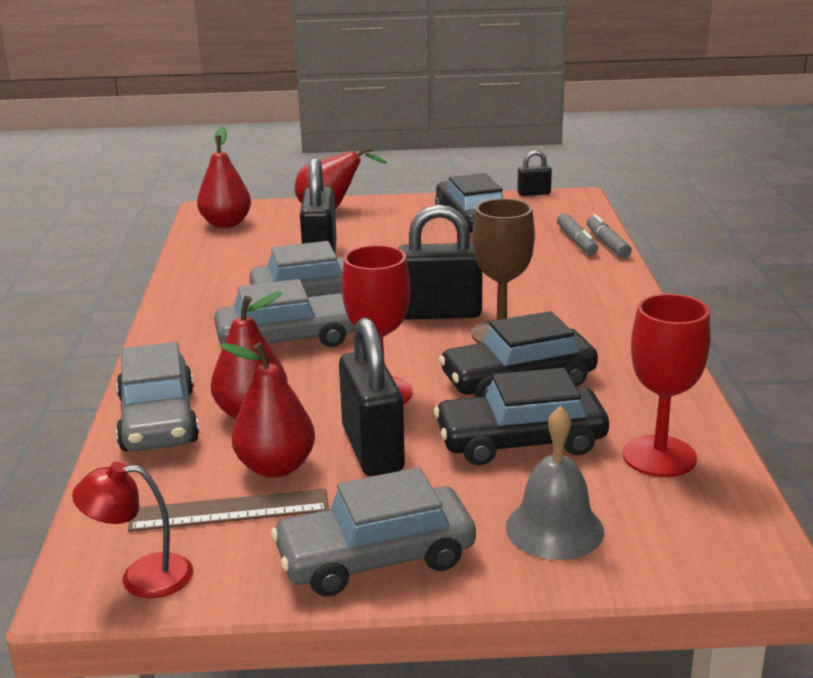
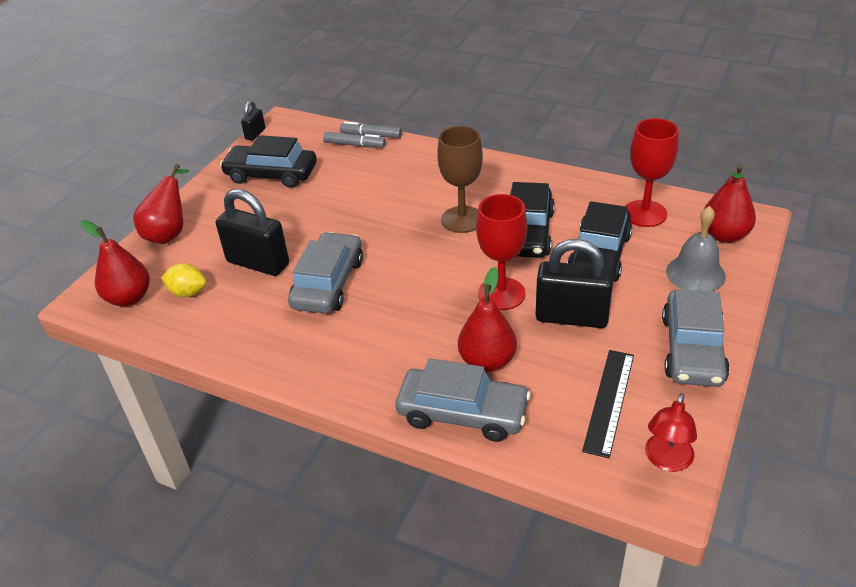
camera: 60 degrees left, 15 degrees up
brown ruler [128,489,329,532] -> black ruler [582,350,634,458]
grey car [214,279,355,347] -> none
red pear [220,343,315,478] -> red pear moved to [704,164,756,243]
black padlock [398,205,482,320] -> none
none -> yellow lemon [161,263,206,297]

